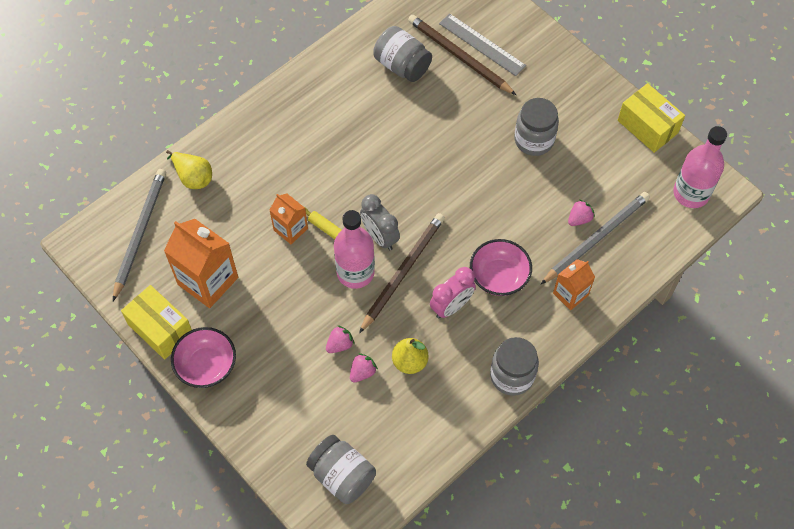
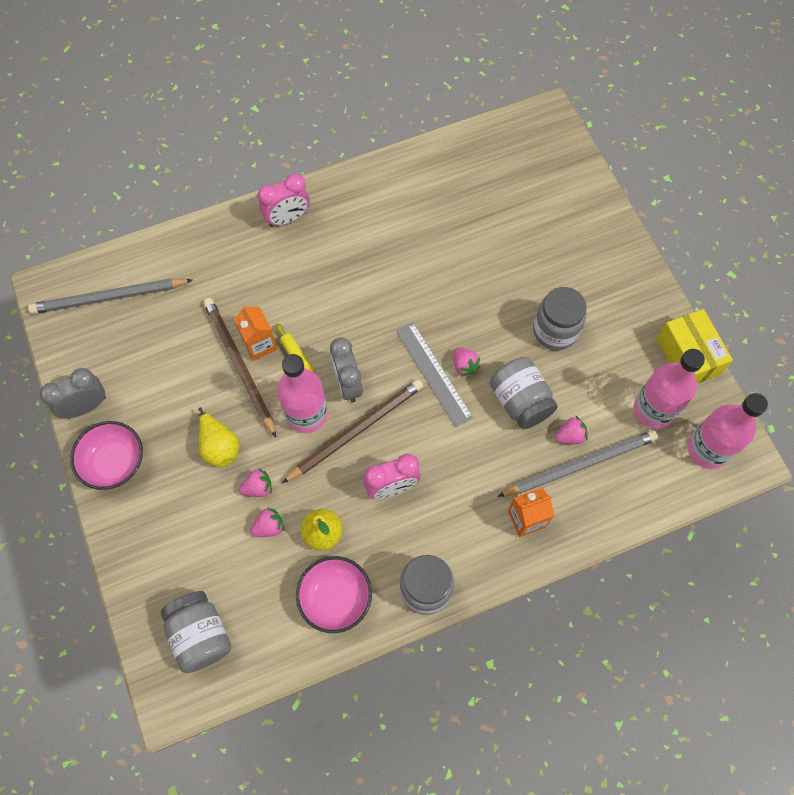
camera: 20 degrees right, 5 degrees up
grey pencil [113,169,166,301] -> grey pencil turned 135 degrees counterclockwise [28,278,193,314]
yellow box [121,285,192,359] -> grey clock [40,368,106,419]
orange carton [164,219,238,308] -> none
yellow pear [166,150,212,189] -> yellow pear moved to [198,407,239,467]
grey jar [373,26,432,82] -> grey jar moved to [490,357,558,429]
brown pencil [408,15,516,95] -> brown pencil moved to [203,298,276,437]
grey ruler [439,13,526,76] -> grey ruler moved to [396,322,473,427]
pink bowl [470,239,532,296] -> pink bowl moved to [296,556,372,633]
none -> pink clock [258,174,310,227]
none -> pink strawberry [453,347,481,377]
none -> pink bottle [634,349,705,428]

